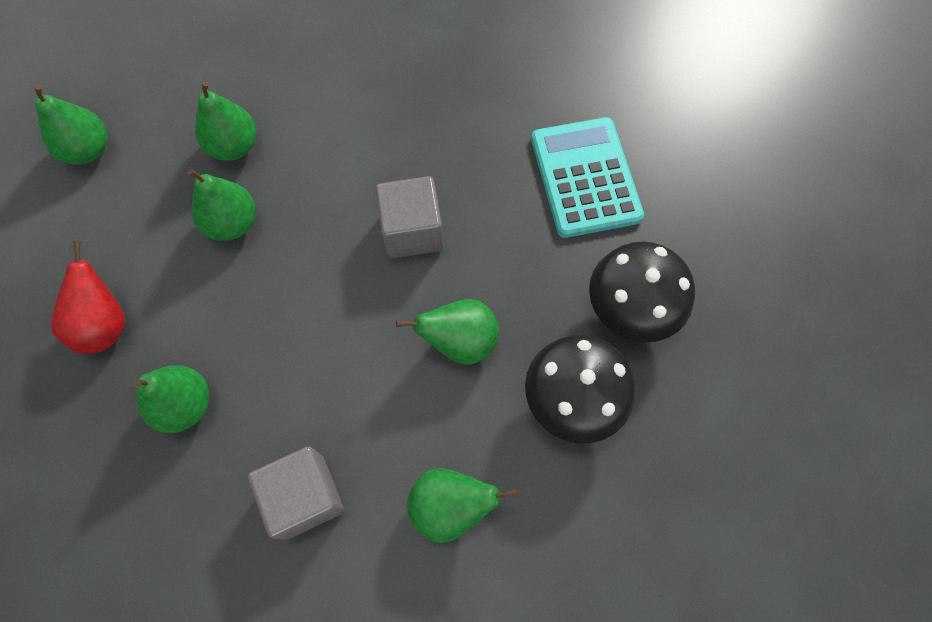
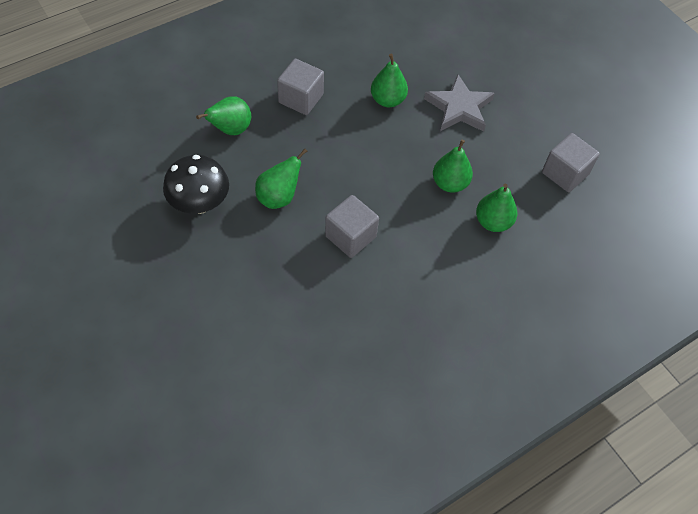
camera: 140 degrees right, 10 degrees down
green pear [34,85,107,164] -> grey cube [542,133,600,192]
red pear [51,241,125,354] -> grey star [424,74,495,132]
turquoise calculator [531,117,644,238] -> none
black mushroom [589,241,695,342] -> none

